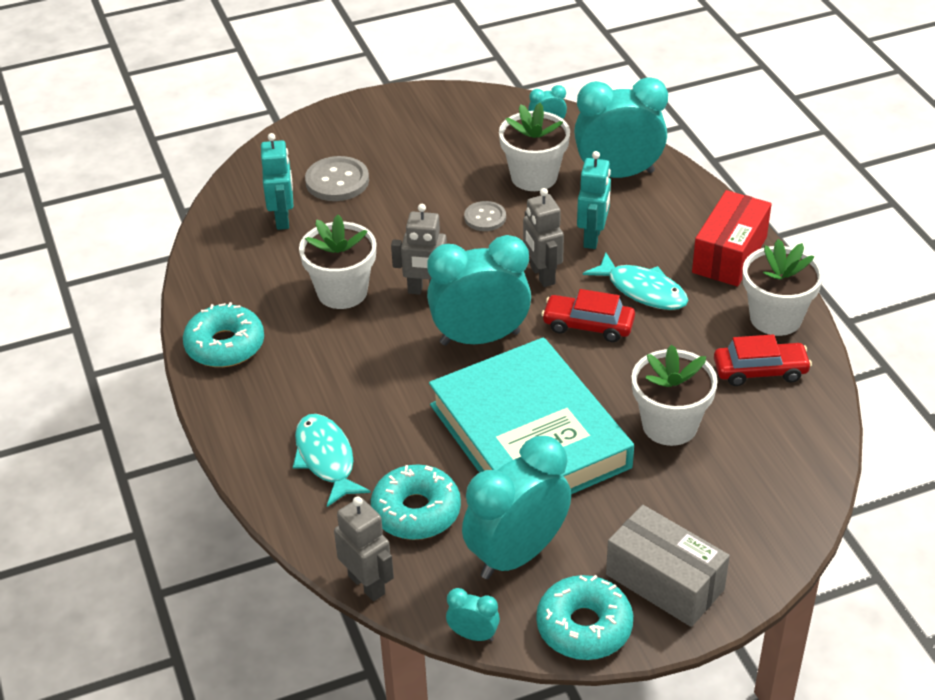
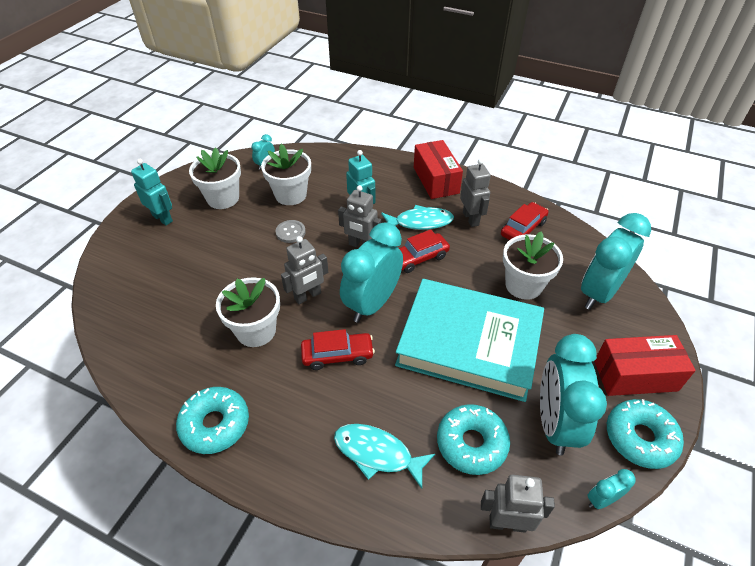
camera: 45 degrees left, 5 degrees up
turquoise robot [261,133,293,230] -> turquoise robot moved to [131,159,173,225]
grey button [305,156,369,201] -> none
turquoise clock [574,77,668,178] -> turquoise clock moved to [581,213,651,310]
grey box [606,505,730,627] -> red box [594,335,696,396]
white flower pot [742,239,823,336] -> white flower pot moved to [189,147,241,209]
none -> red car [301,329,375,370]
none -> grey robot [460,159,491,227]

